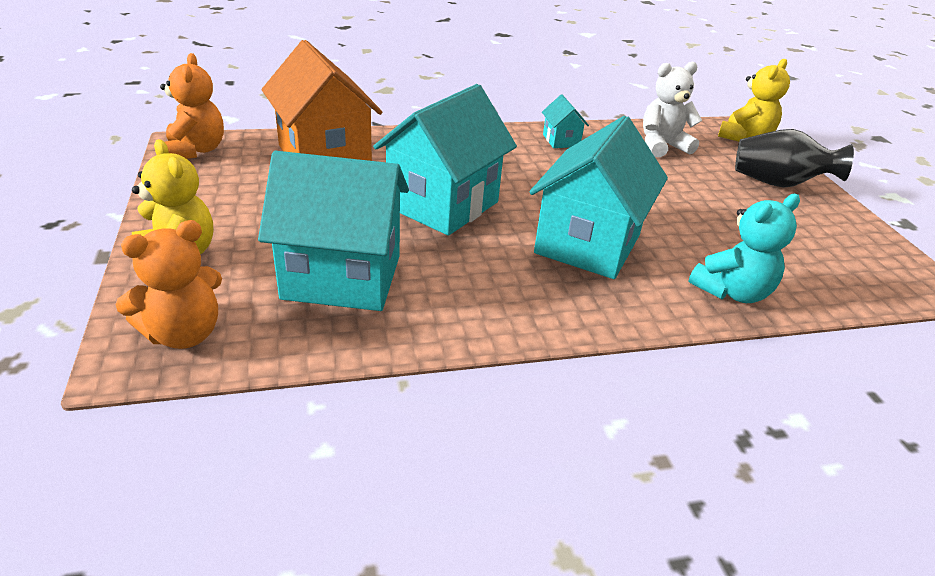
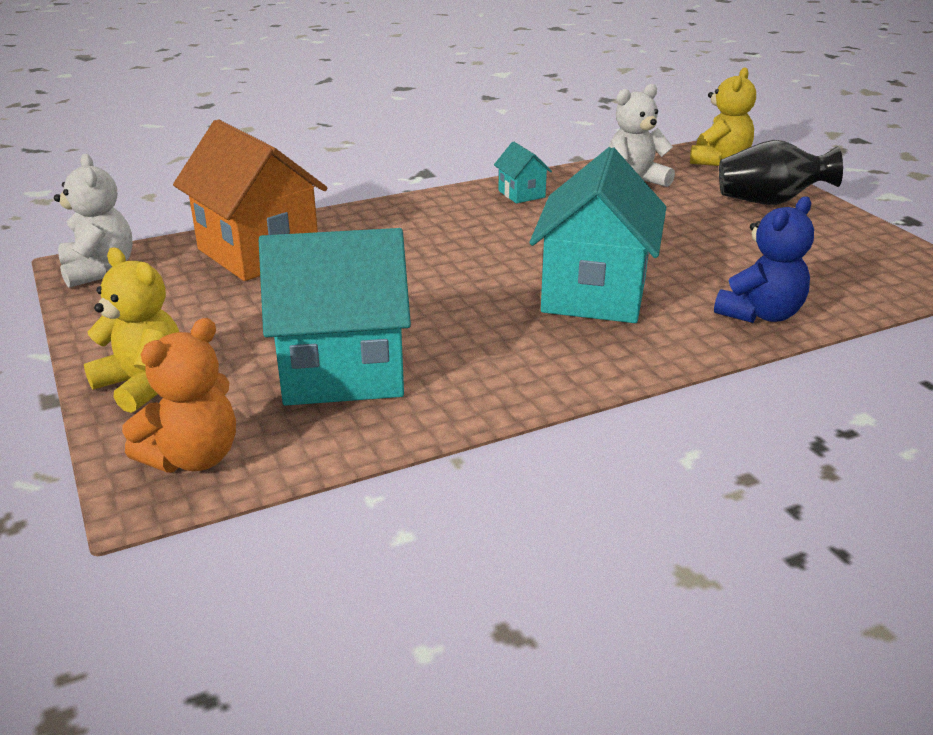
camera: 10 degrees left, 5 degrees down
orange teddy bear [160,53,224,159] -> white teddy bear [54,154,133,288]
turquoise house [373,84,517,236] -> none
turquoise teddy bear [689,194,800,303] -> blue teddy bear [714,196,814,323]

